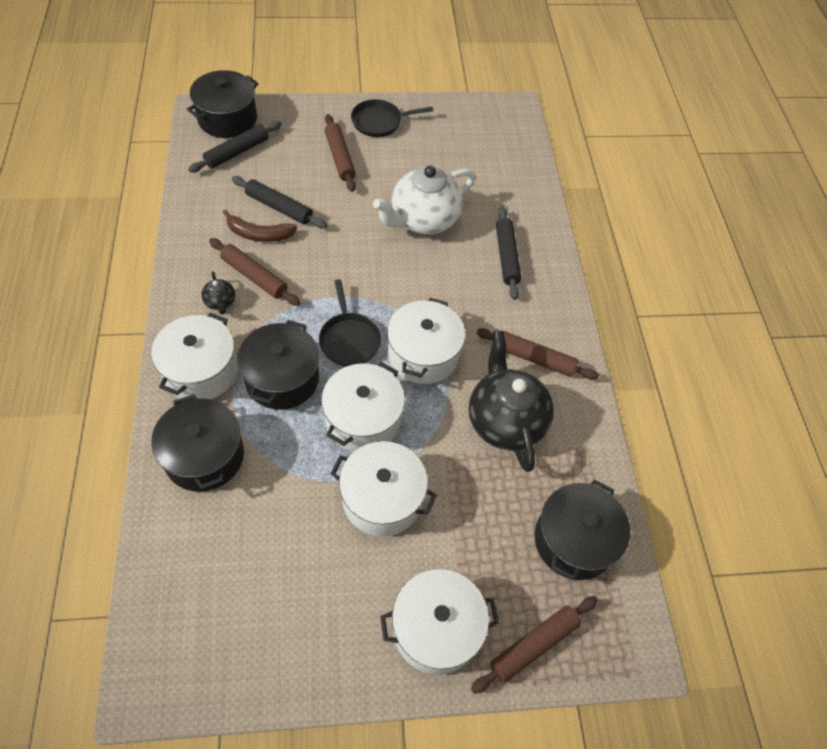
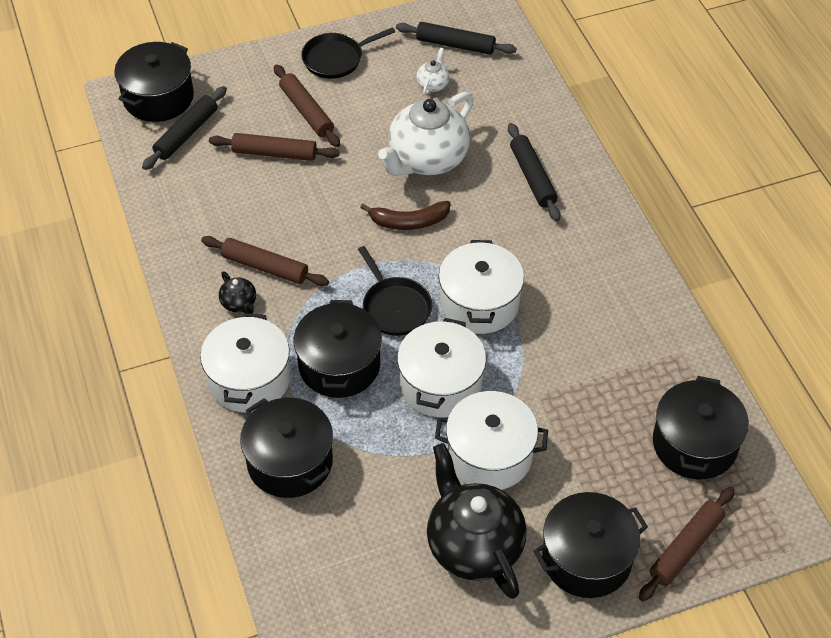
camera: 10 degrees left, 5 degrees down
brown banana [222,210,297,242] -> brown banana moved to [360,201,451,230]
black rolling pin [232,176,327,228] -> black rolling pin moved to [396,22,517,55]
white pot [380,569,499,675] -> black pot [533,492,648,598]
black teapot [469,331,554,472] -> black teapot moved to [427,443,527,599]
brown rolling pin [477,328,599,380] -> brown rolling pin moved to [209,133,340,161]
none -> white teapot [416,48,450,96]

